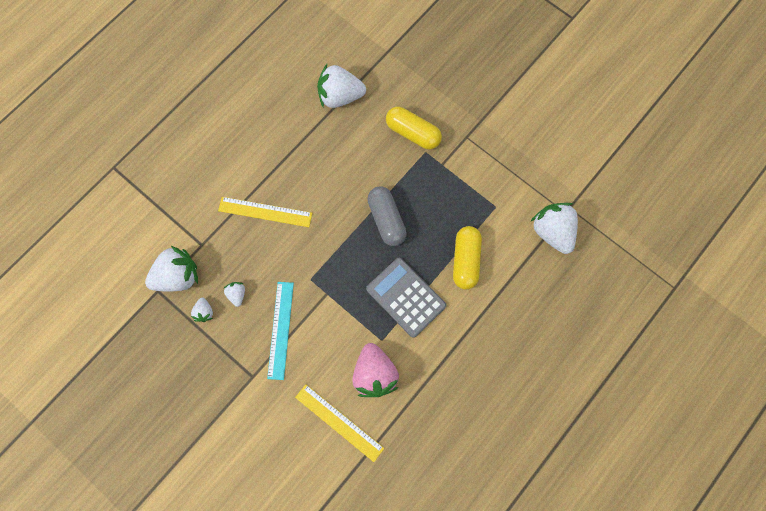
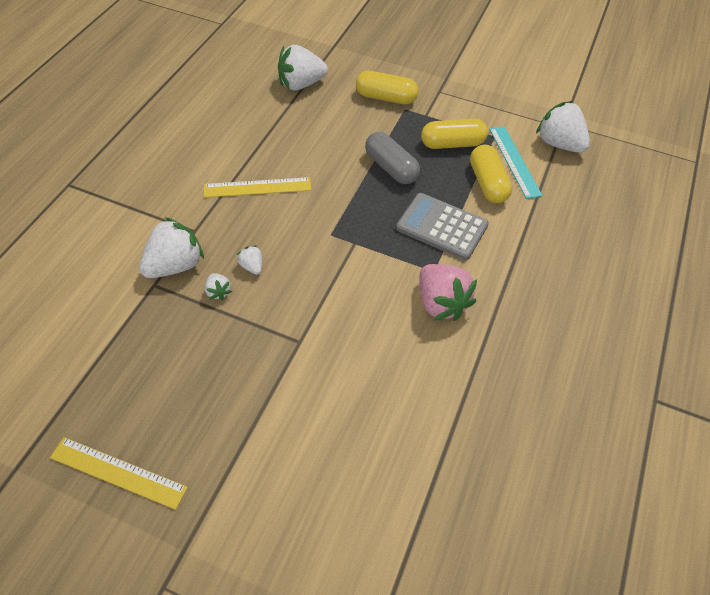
camera: 20 degrees left, 20 degrees down
turquoise ruler [267,282,294,380] -> turquoise ruler moved to [489,126,543,199]
yellow ruler [295,384,384,462] -> yellow ruler moved to [50,437,188,510]
none -> yellow capsule [421,119,488,149]

